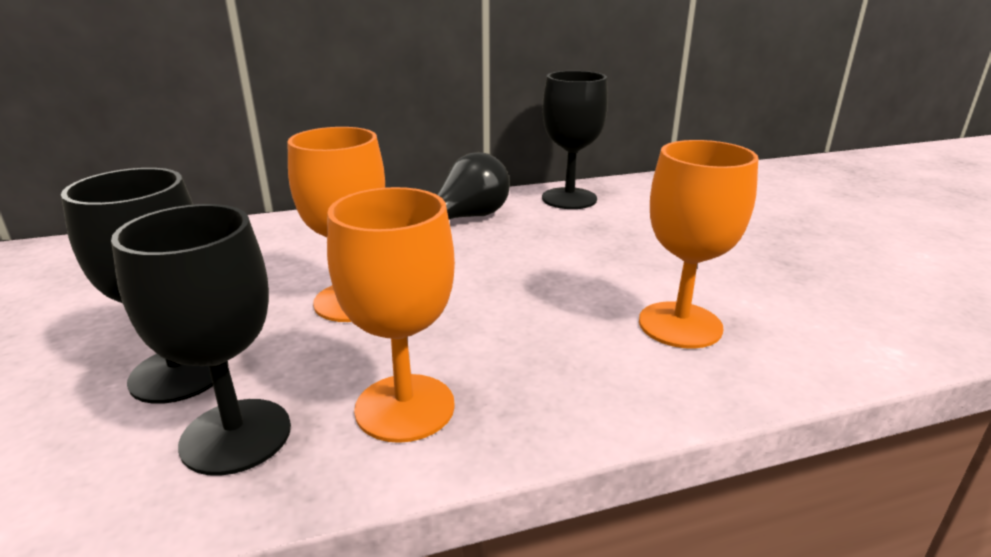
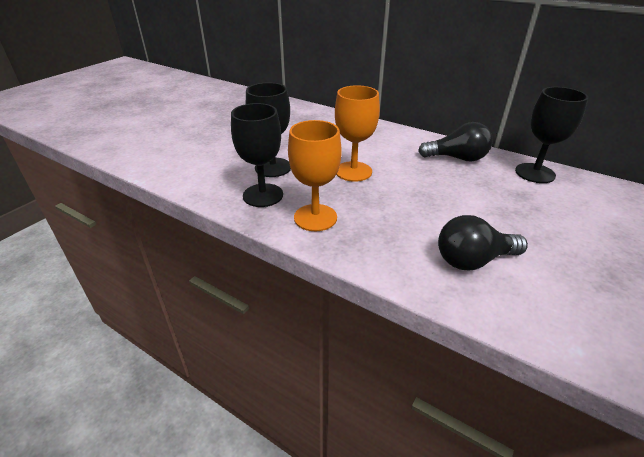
camera: 50 degrees right, 10 degrees up
orange goblet [639,140,759,349] -> black light bulb [438,215,528,270]

